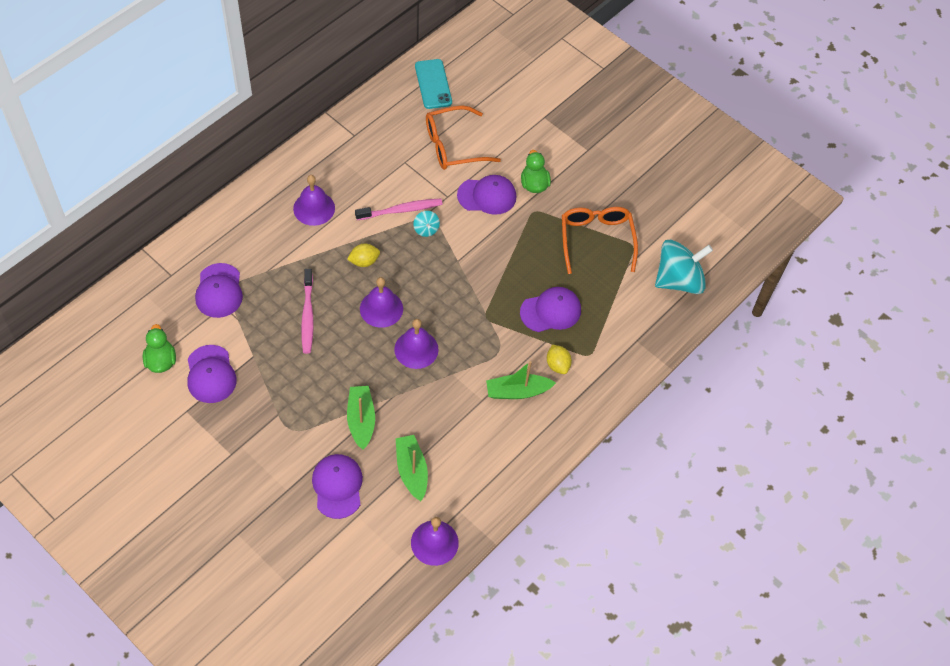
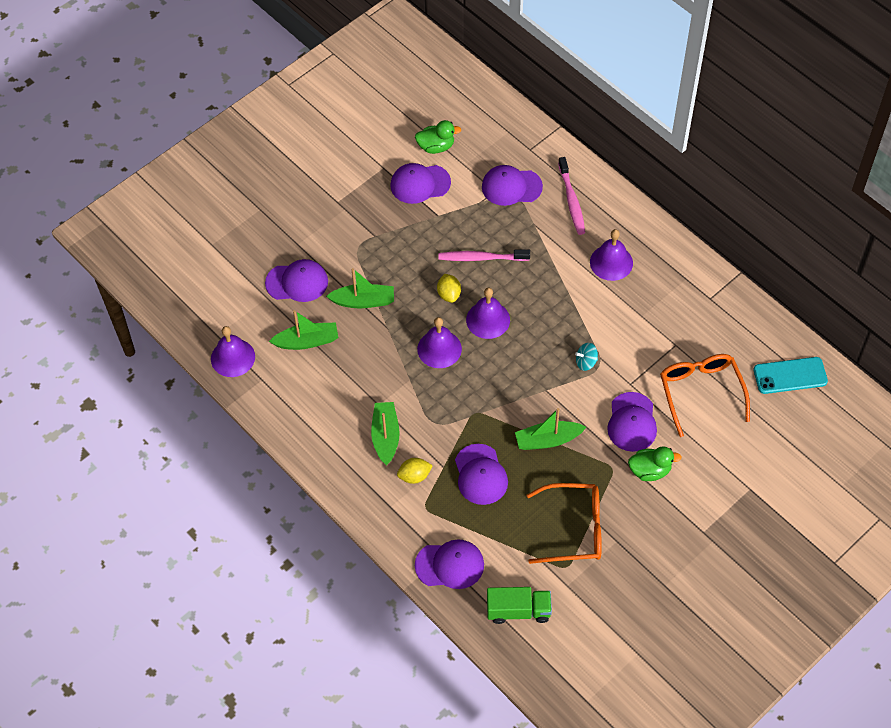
camera: 100 degrees right, 0 degrees up
yellow lemon [347,244,380,267] -> yellow lemon moved to [437,274,461,303]
pink toothbrush [355,199,443,220] -> pink toothbrush moved to [558,157,585,235]
turquoise spinning top [655,240,713,294] -> green truck [487,587,552,624]
none -> purple cap [415,539,484,589]
none -> green boat [515,408,586,450]

